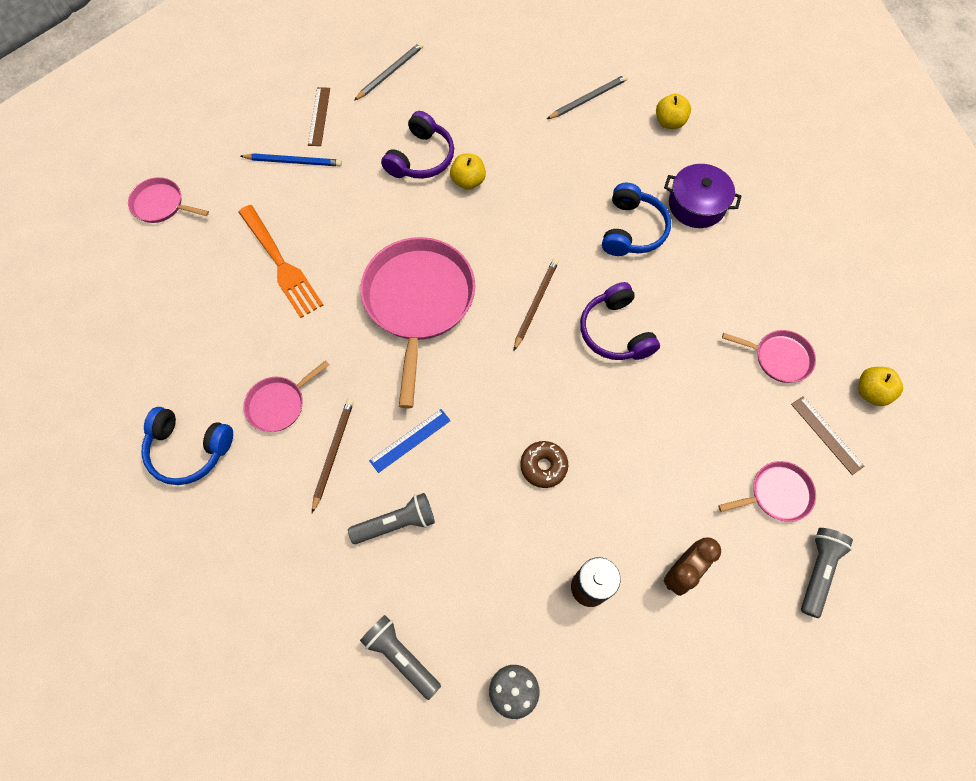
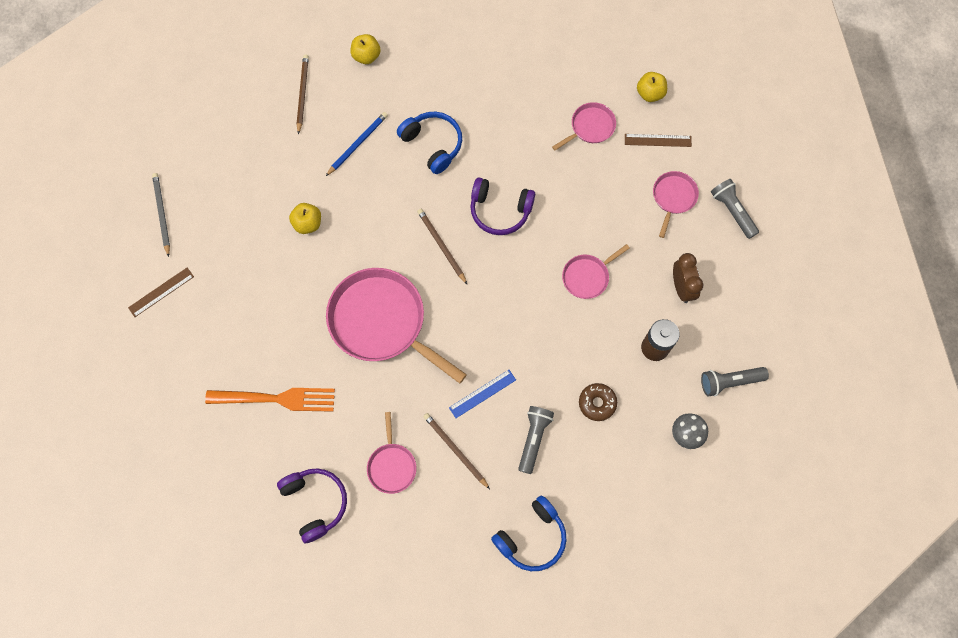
camera: 55 degrees left, 5 degrees up
pink pan [128,177,209,223] -> pink pan moved to [562,244,630,299]
blue headphones [141,407,233,485] -> blue headphones moved to [491,496,567,571]
blue pencil [241,153,342,167] -> blue pencil moved to [326,112,388,176]
brown ruler [308,87,330,146] -> brown ruler turned 75 degrees counterclockwise [128,268,194,317]
grey flashlight [360,615,441,700] -> grey flashlight moved to [701,367,769,397]
blue ruler [369,409,451,473] -> blue ruler turned 60 degrees clockwise [449,370,516,418]
purple headphones [381,111,454,179] -> purple headphones moved to [277,468,347,543]
brown donut [520,441,568,488] -> brown donut moved to [579,383,617,421]
grey pencil [547,74,628,119] -> brown pencil [297,54,309,135]
purple pot [664,164,742,228] -> none

